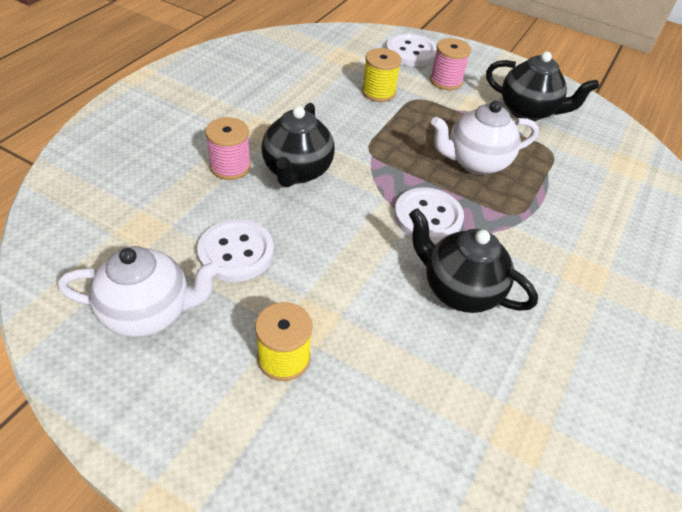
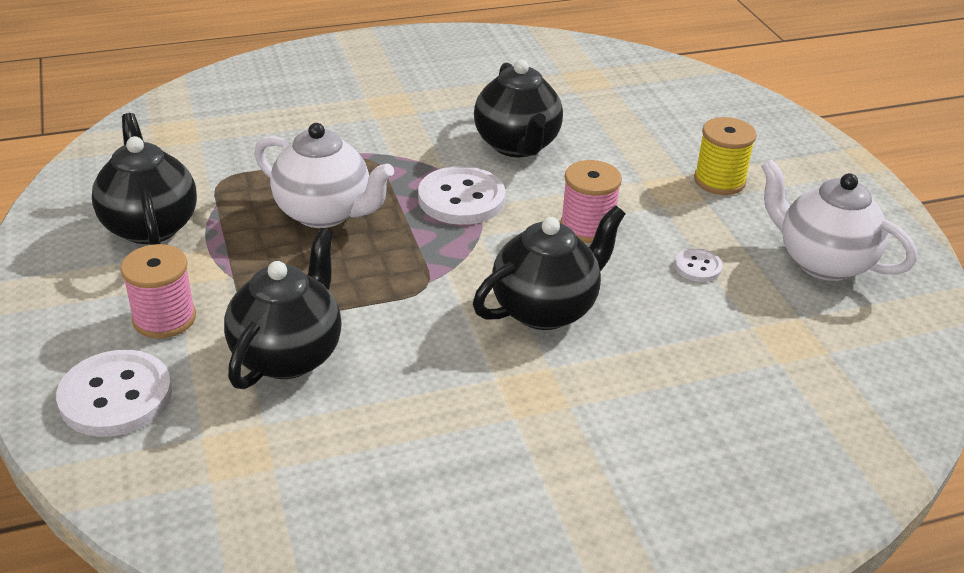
camera: 135 degrees left, 10 degrees down
white button [197,219,274,282] -> white button [674,248,723,282], size x0.51
pink spool [205,117,251,180] -> pink spool moved to [560,160,622,243]
yellow spool [362,48,401,102] -> black teapot [224,228,342,389]

